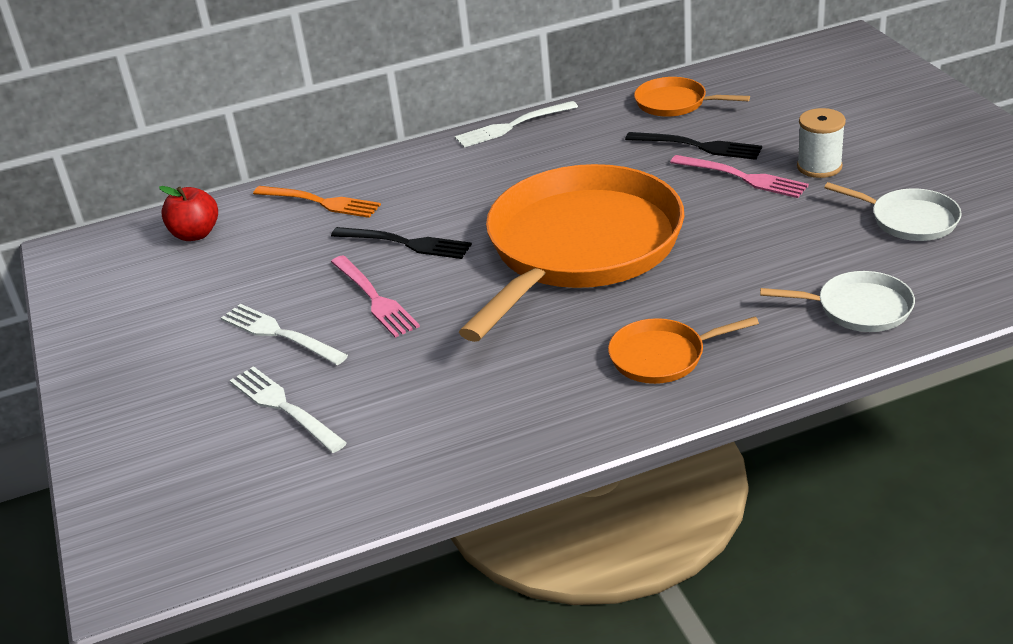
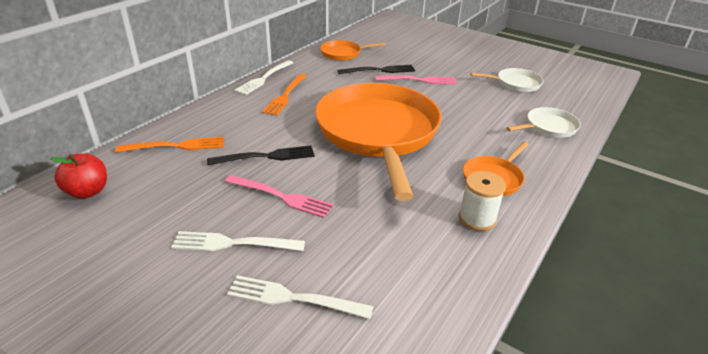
camera: 40 degrees left, 0 degrees up
white spool [797,108,846,178] -> white spool moved to [459,171,506,231]
none -> orange fork [262,74,307,116]

